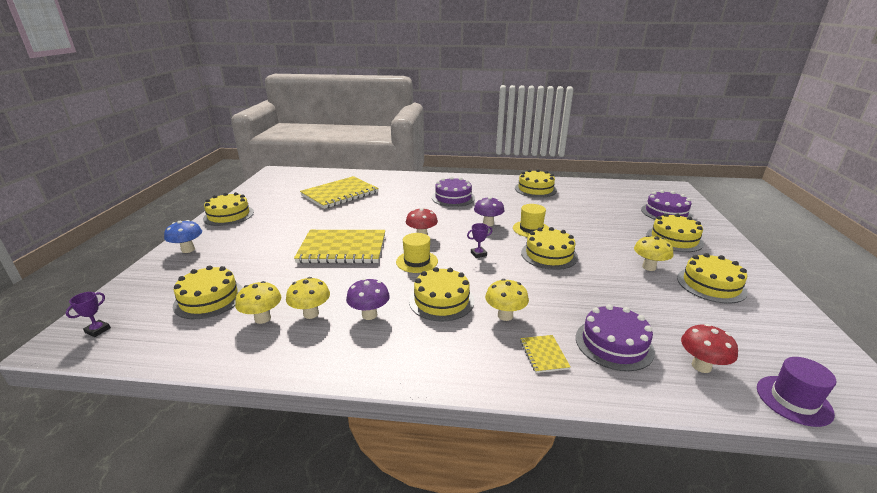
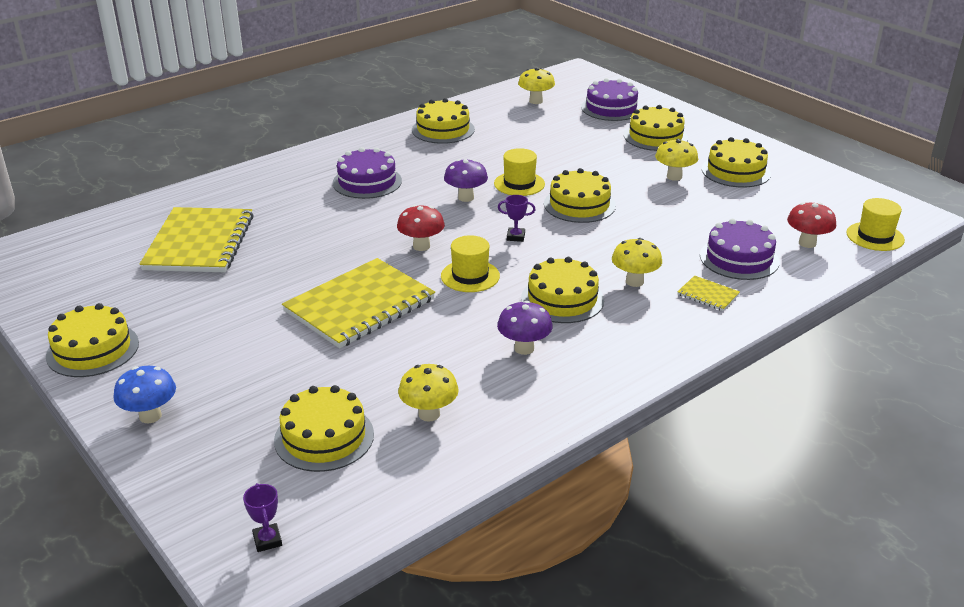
camera: 45 degrees left, 5 degrees up
yellow mushroom [286,277,330,319] -> yellow mushroom moved to [518,68,555,104]
purple trophy [467,223,492,258] -> purple trophy turned 75 degrees clockwise [498,195,536,242]
purple hat [757,357,836,427] -> yellow hat [846,198,905,251]

